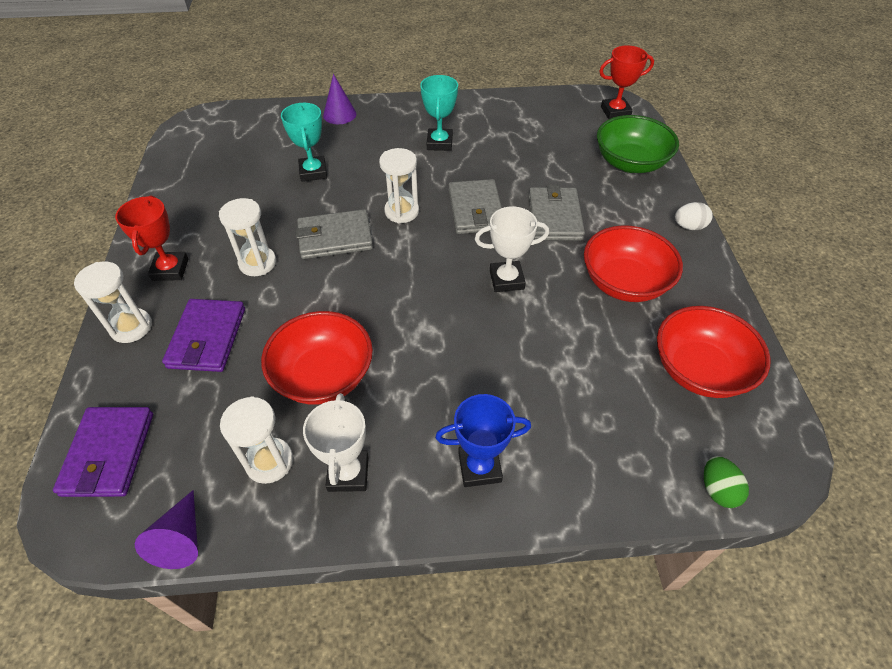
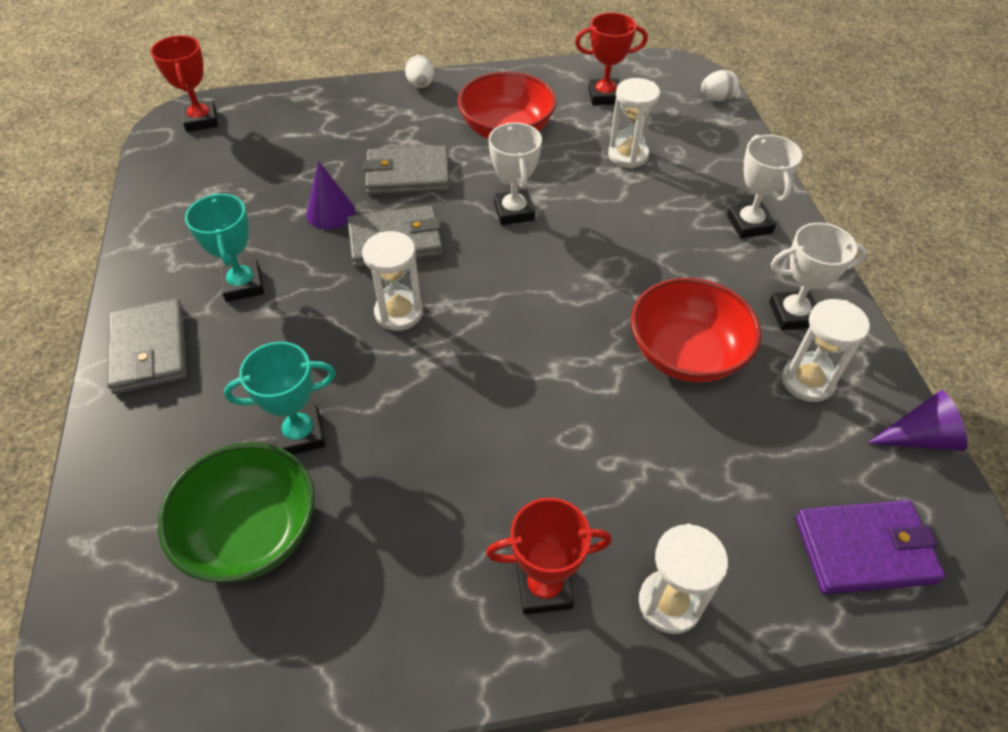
camera: 95 degrees left, 0 degrees up
purple wallet [162,299,245,372] -> none
white hourglass [219,198,276,276] -> white hourglass moved to [608,78,660,168]
grey wallet [296,209,373,259] -> grey wallet moved to [107,298,187,394]
purple cone [323,74,356,124] -> purple cone moved to [306,161,355,229]
turquoise trophy [420,75,458,151] -> turquoise trophy turned 75 degrees clockwise [185,193,264,302]
blue trophy [435,394,531,487] -> white trophy [727,135,802,238]
green bowl [597,115,679,173] -> green bowl moved to [158,442,315,583]
red bowl [657,306,771,398] -> red trophy [575,12,648,105]
green egg [704,456,749,508] -> white egg [701,70,739,101]

